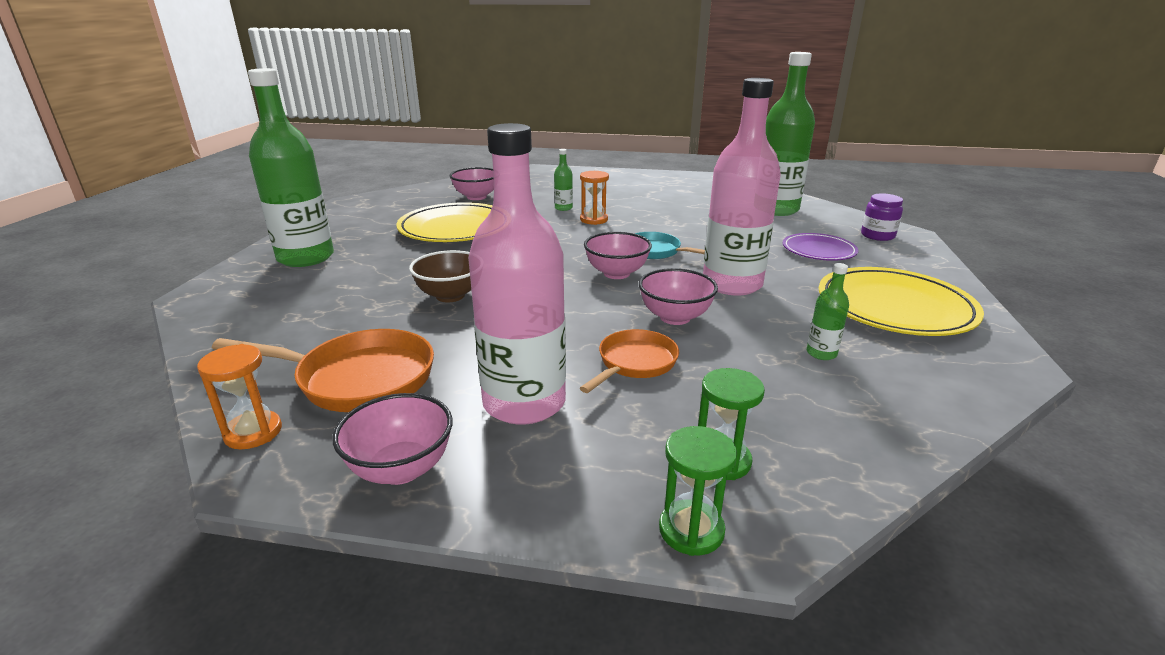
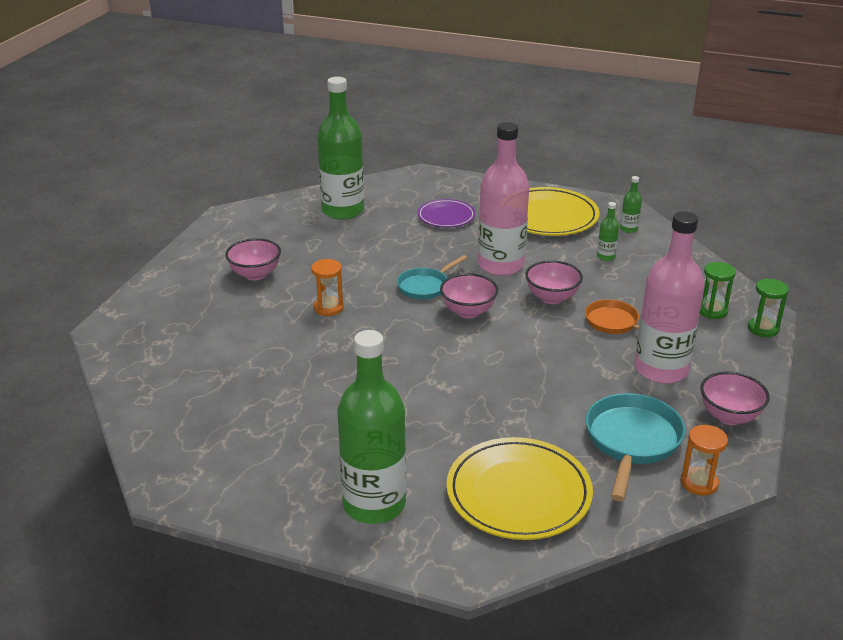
camera: 80 degrees left, 5 degrees up
orange pan [212,329,434,412] -> turquoise pan [586,393,685,501]
yellow plate [396,202,493,242] -> yellow plate moved to [446,437,593,540]
brown bowl [409,250,471,302] -> none
pink bowl [450,167,494,200] -> pink bowl moved to [225,238,281,280]
green bottle [554,149,573,211] -> green bottle moved to [620,176,642,233]
purple jar [861,193,903,241] -> none

